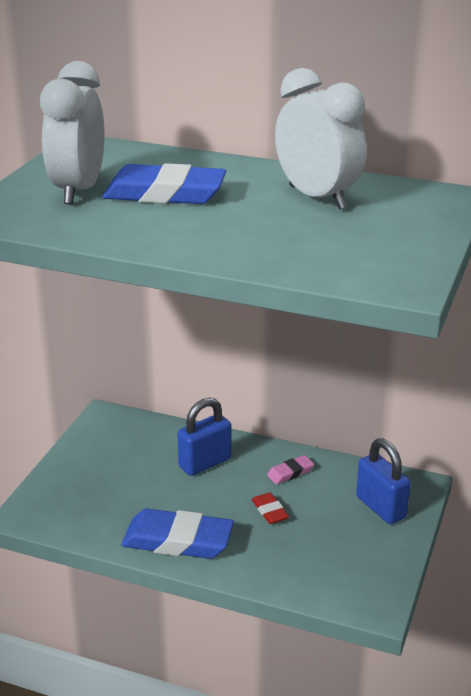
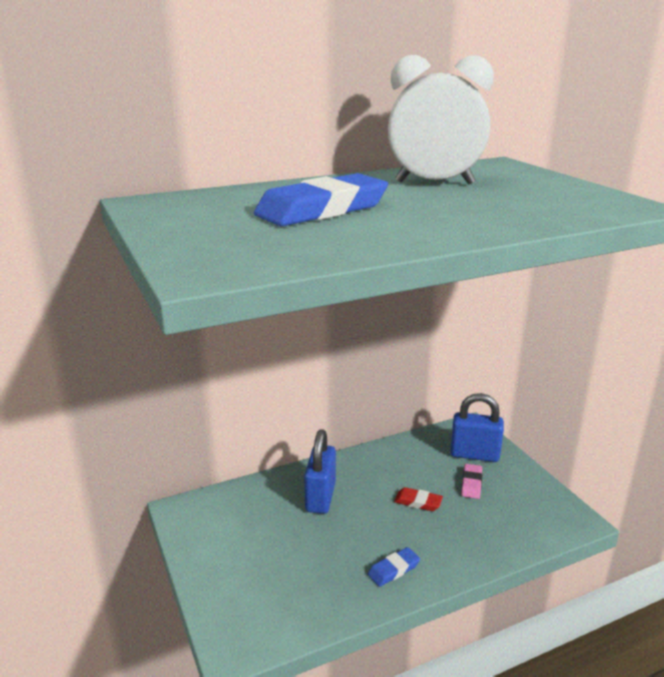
camera: 45 degrees left, 5 degrees down
white clock [40,61,104,205] -> none
blue eraser [121,509,234,559] -> blue eraser [368,547,420,587], size x0.46
pink eraser [267,455,314,484] -> pink eraser moved to [461,464,482,499]

